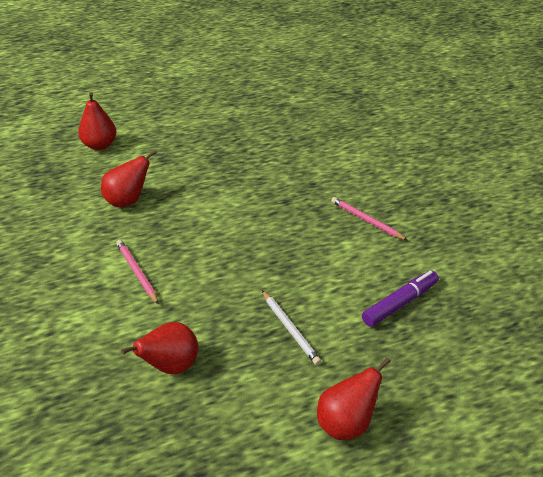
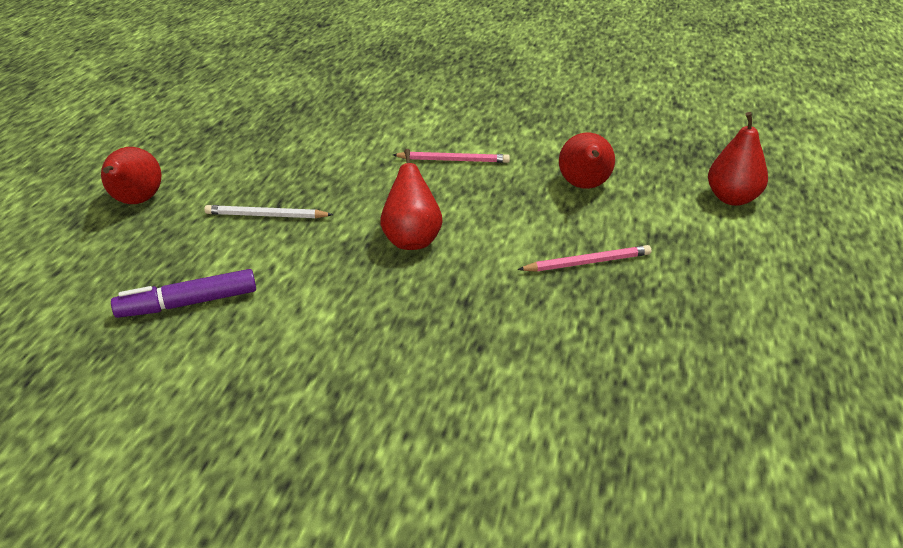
camera: 125 degrees right, 5 degrees down
red pear [121,322,198,374] -> red pear moved to [380,149,443,250]
pink pencil [331,197,408,241] -> pink pencil moved to [517,245,651,272]
purple marker [362,270,439,327] -> purple marker turned 75 degrees clockwise [111,269,256,318]

